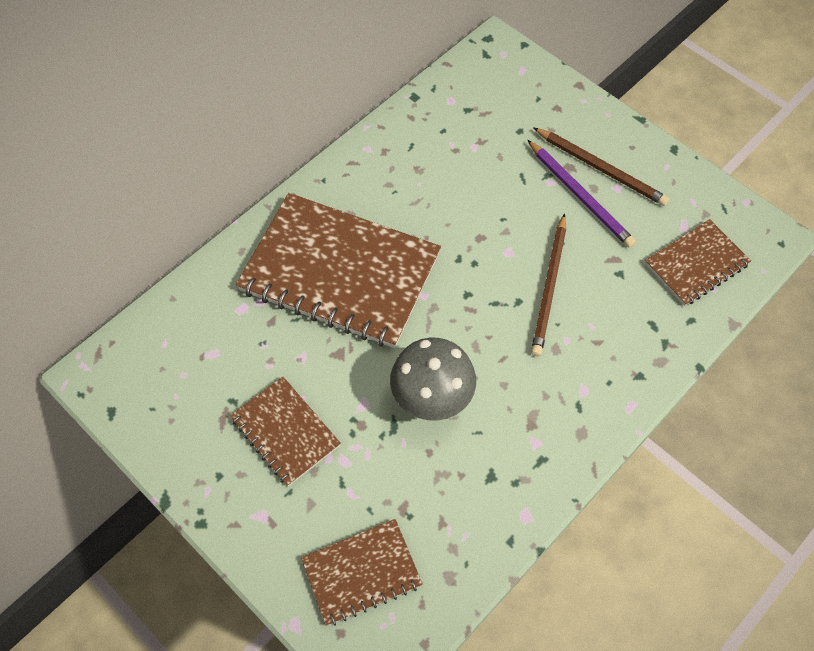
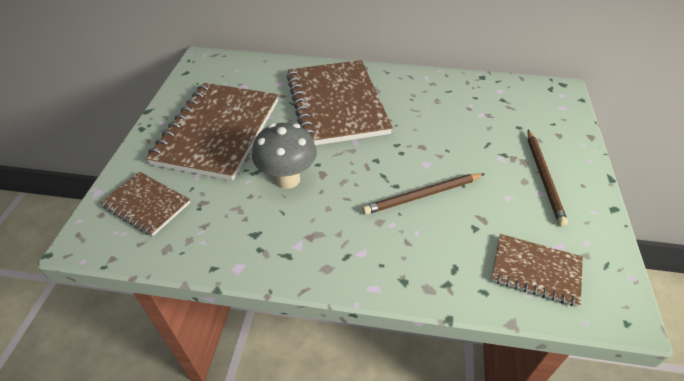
camera: 55 degrees right, 15 degrees down
brown notebook [230,377,341,486] -> brown notebook [146,83,278,181], size x1.95
purple pencil [528,140,636,248] -> none

